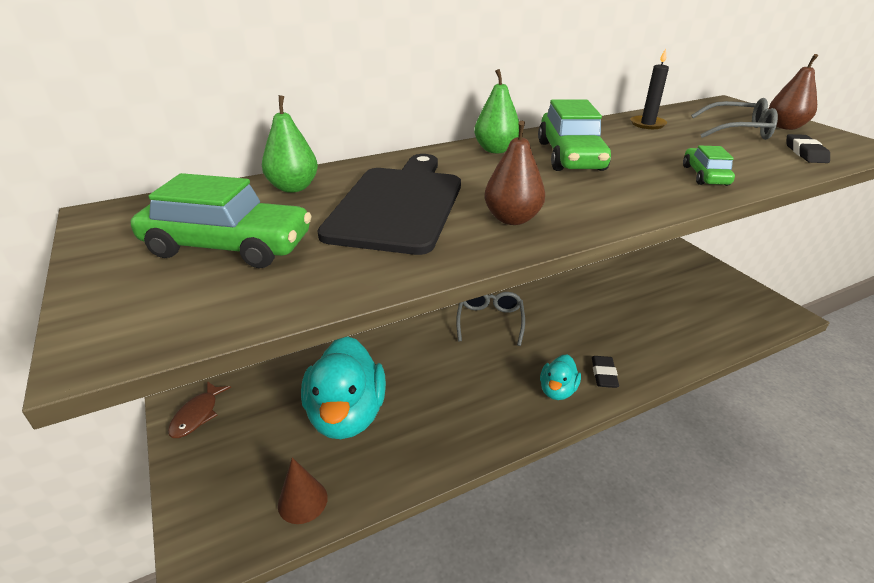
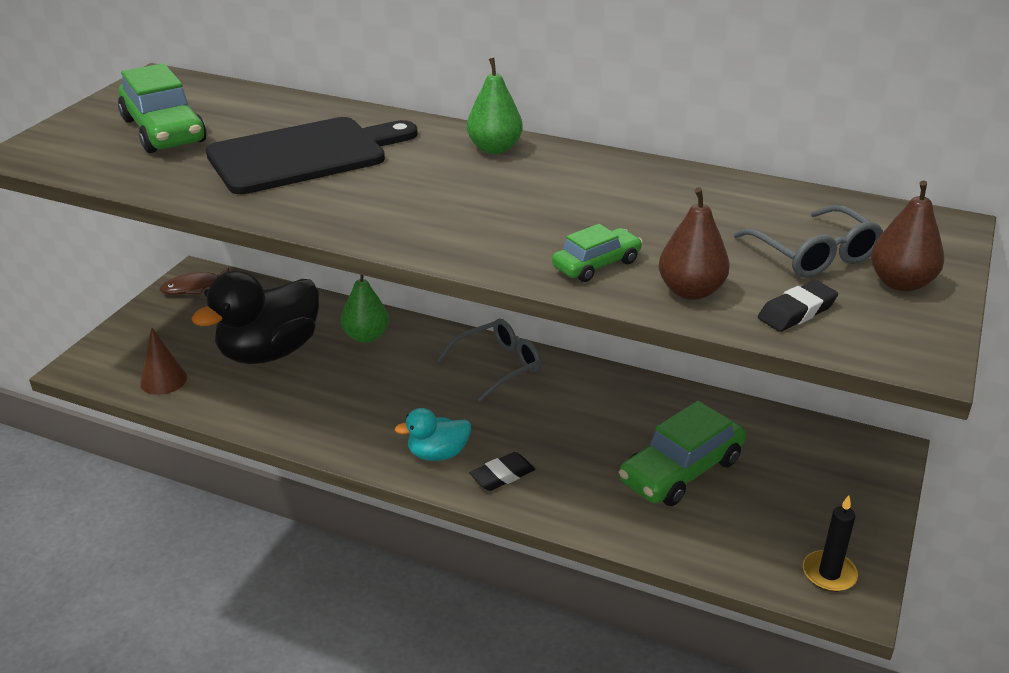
camera: 50 degrees right, 0 degrees up
green pear [262,95,318,193] -> green pear moved to [341,275,389,343]
turquoise duck [301,336,386,439] -> black duck [192,271,319,364]
brown pear [484,121,545,225] -> brown pear moved to [659,187,730,300]
green car [538,100,611,171] -> green car moved to [619,401,746,506]
black candle [630,49,669,129] -> black candle moved to [803,495,858,592]

